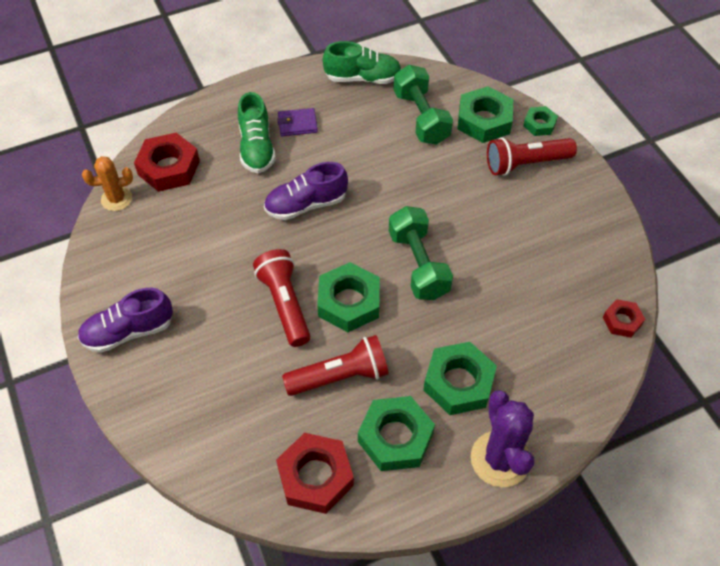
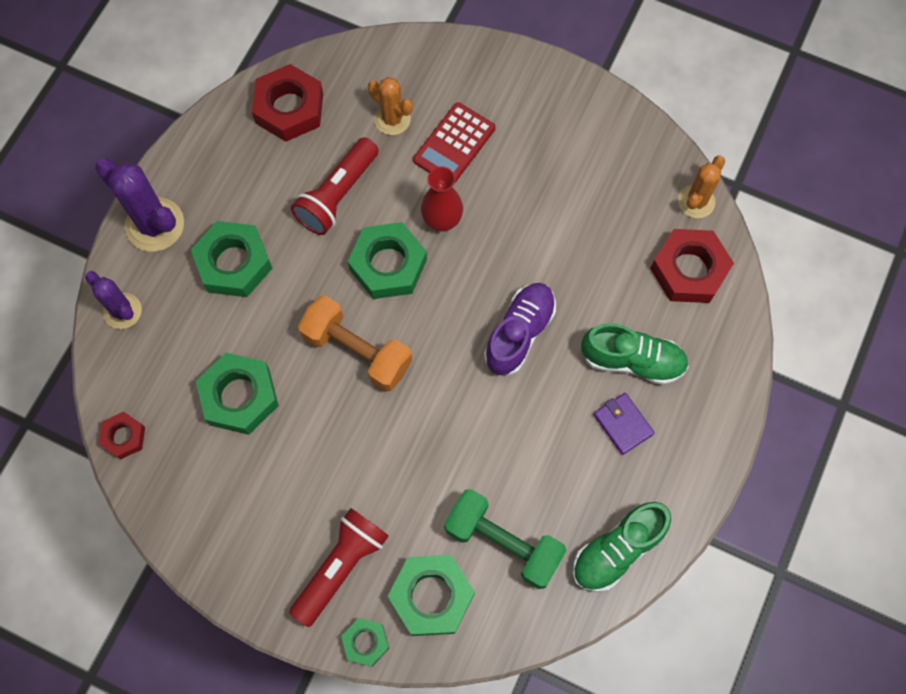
camera: 140 degrees right, 15 degrees up
purple shoe [77,288,173,353] -> none
green shoe [238,92,276,173] -> green shoe turned 150 degrees clockwise [581,323,689,385]
red flashlight [253,249,310,347] -> red vase [421,166,463,232]
purple wallet [278,108,318,136] -> purple wallet turned 75 degrees counterclockwise [593,393,655,455]
green nut [358,396,435,471] -> green nut moved to [196,353,279,435]
green dumbbell [389,206,453,300] -> orange dumbbell [298,295,412,392]
none -> purple cactus [85,271,142,329]
none -> orange cactus [368,77,413,135]
none -> red calculator [413,103,495,184]

